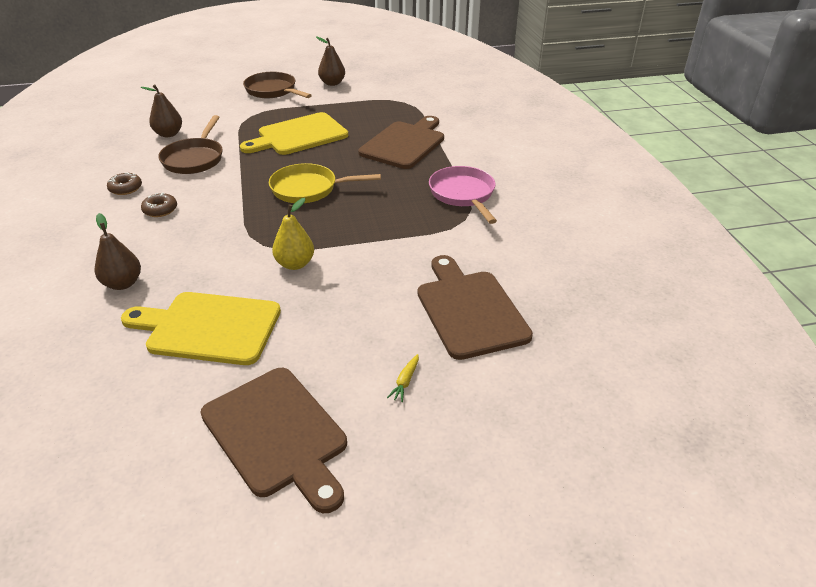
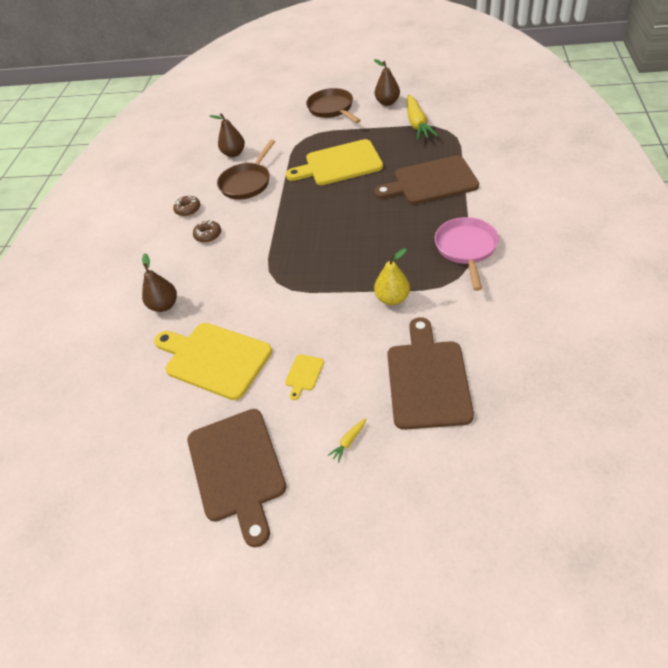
camera: 25 degrees right, 10 degrees up
yellow pan [269,163,381,203] -> none
yellow pear [272,198,314,270] -> yellow pear moved to [374,248,410,305]
brown cutting board [358,116,444,169] -> brown cutting board turned 150 degrees counterclockwise [374,156,479,205]
none -> yellow cutting board [285,354,324,400]
none -> yellow carrot [407,95,438,141]

